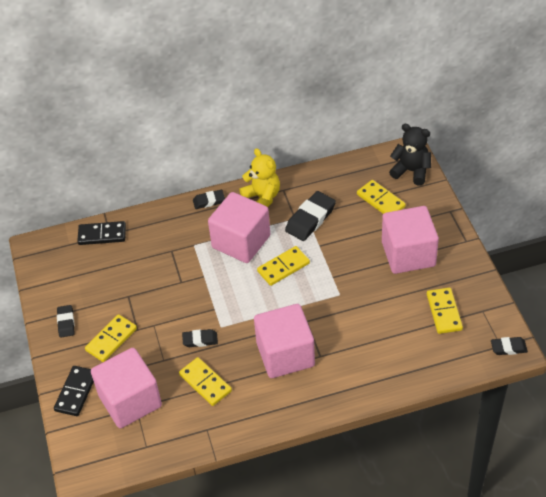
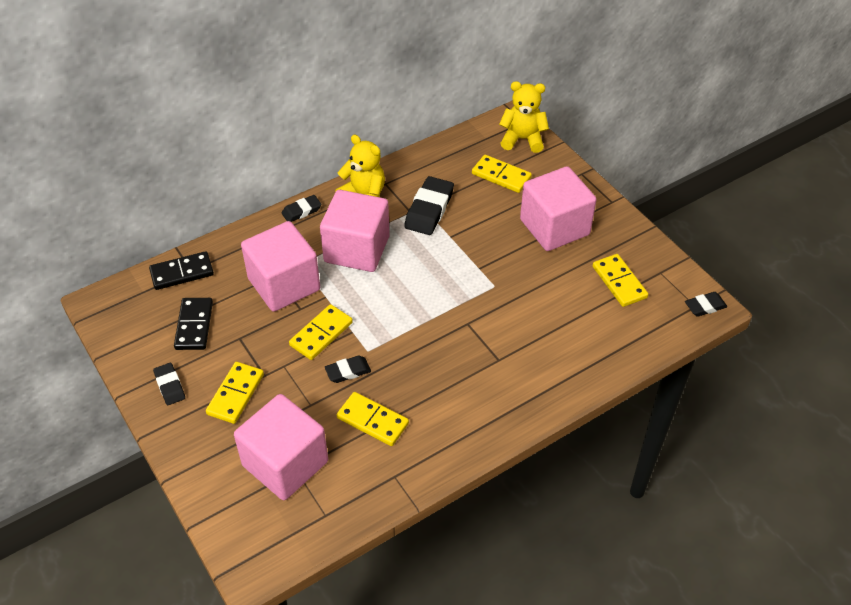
camera: 20 degrees left, 0 degrees up
black domino [54,366,94,416] -> black domino moved to [174,298,213,350]
pink cube [254,304,315,378] -> pink cube moved to [241,221,320,312]
yellow domino [257,246,310,286] -> yellow domino moved to [289,304,353,360]
black teddy bear [389,124,431,186] -> yellow teddy bear [499,81,549,153]

